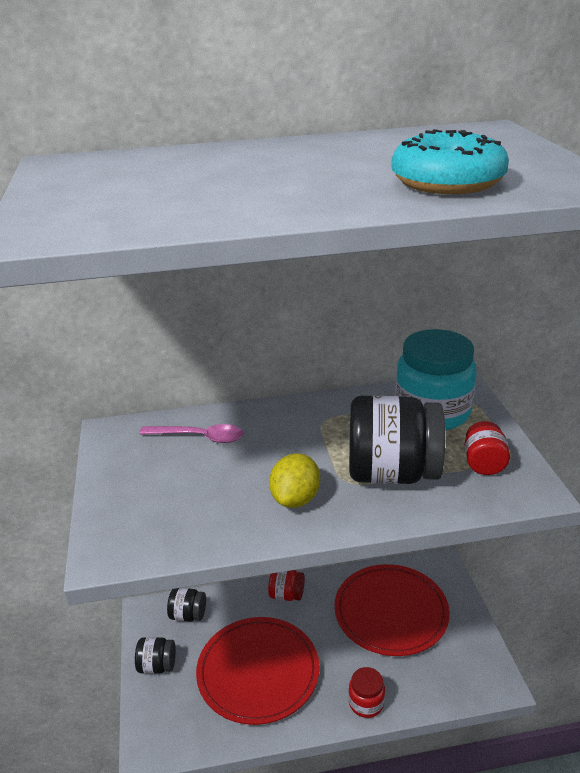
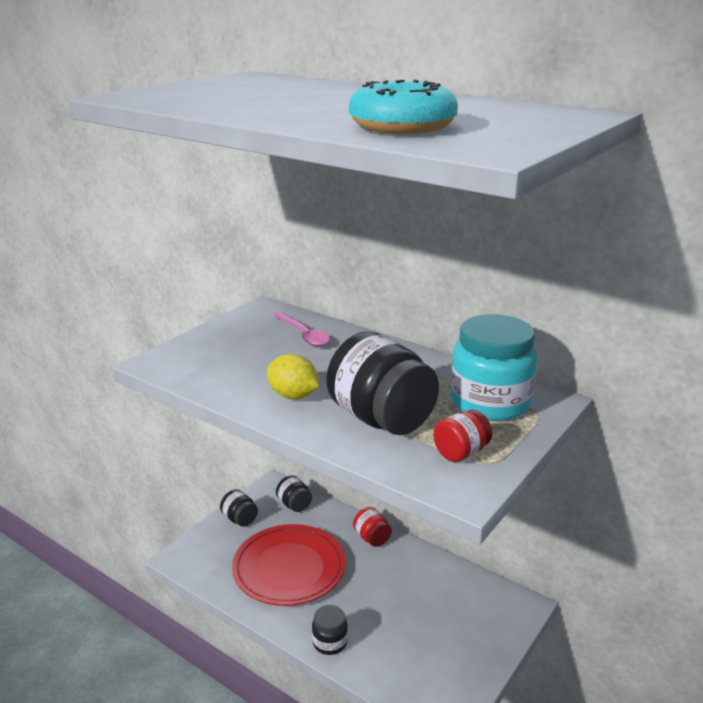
camera: 45 degrees right, 5 degrees down
yellow lemon [269,453,320,508] -> yellow lemon turned 60 degrees clockwise [267,354,319,399]
red plate [335,564,450,656] -> none
red jar [348,667,385,718] -> black jar [312,605,348,655]

